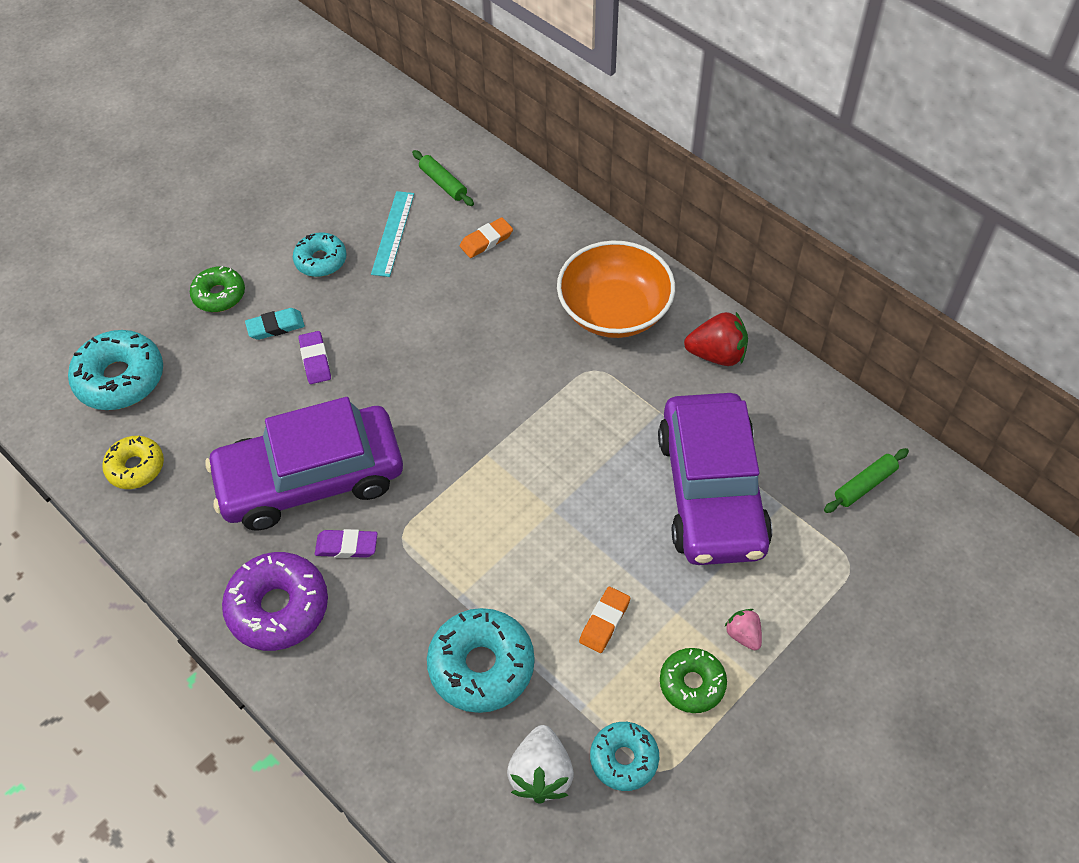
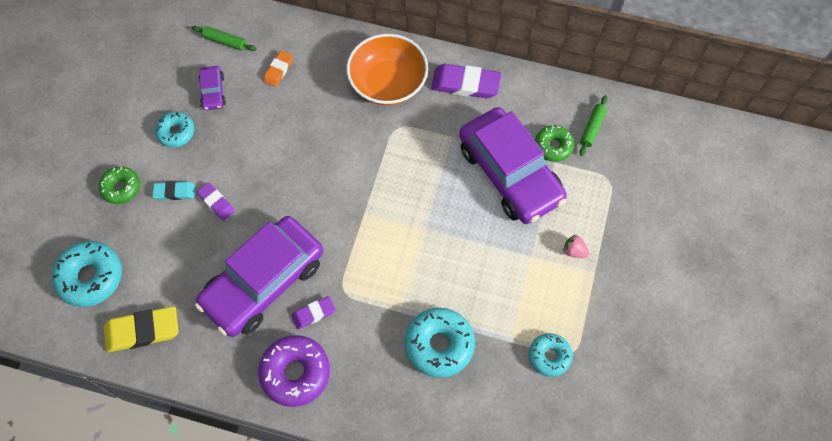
camera: 30 degrees left, 10 degrees up
yellow donut [102,436,164,489] -> yellow eraser [104,306,179,353]
turquoise eraser [245,308,305,340] -> turquoise eraser turned 45 degrees clockwise [153,181,195,200]
turquoise ruler [371,191,414,277] -> purple car [199,66,226,110]
white strawberry [507,725,574,804] -> none
orange eraser [579,587,630,653] -> none
green donut [660,648,727,713] -> green donut moved to [535,125,574,162]
red strawberry [684,312,748,366] -> purple eraser [431,64,501,99]

